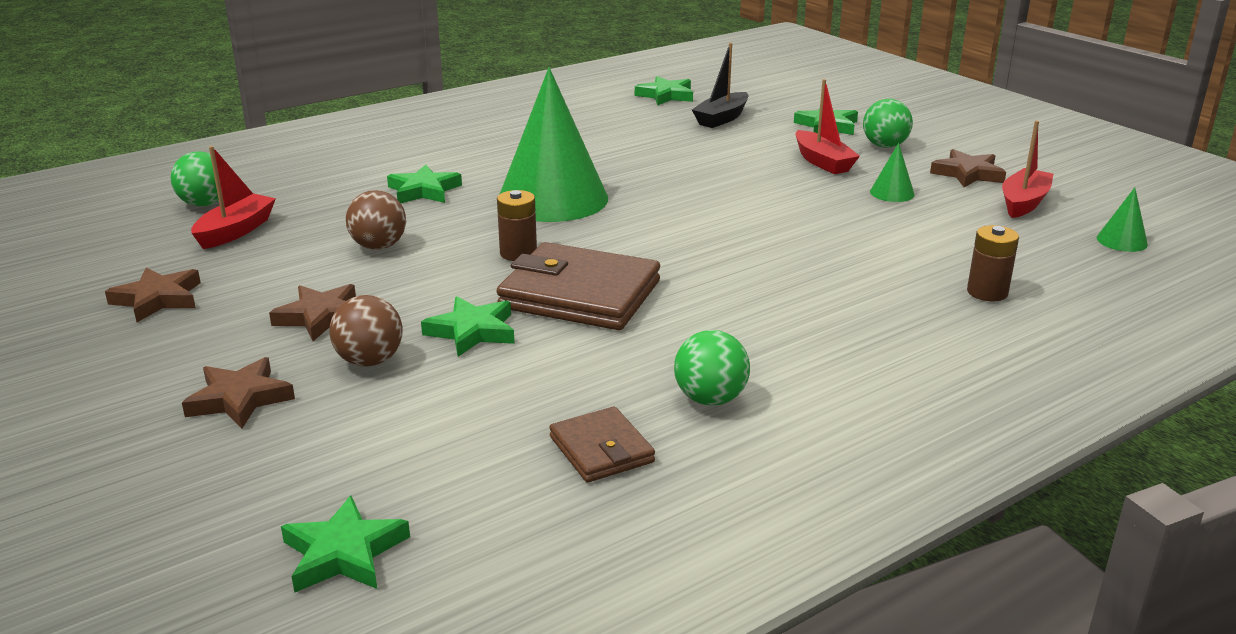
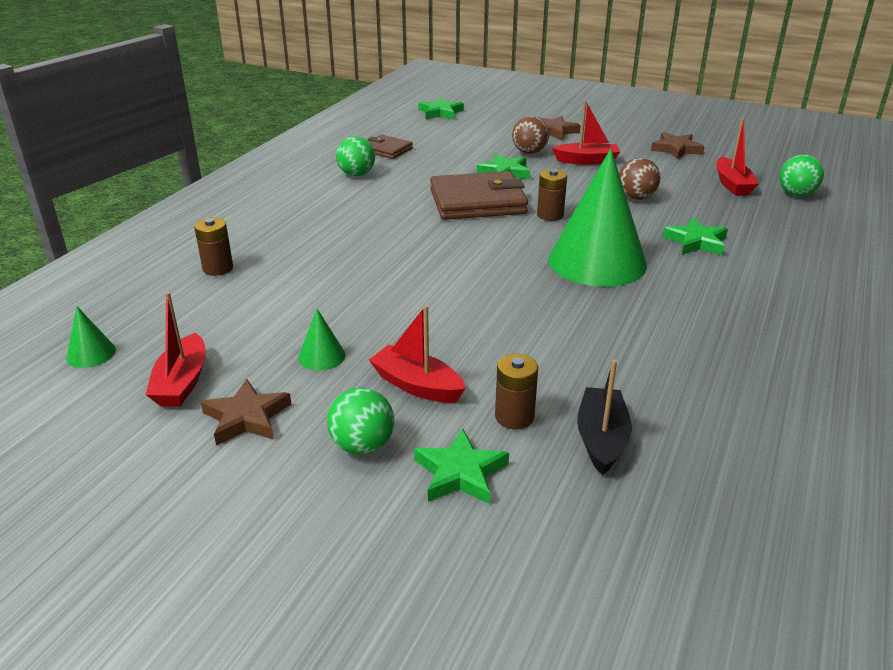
camera: 150 degrees right, 5 degrees up
brown star [269,284,356,341] -> red boat [552,100,620,165]
green star [635,76,693,106] -> none
none -> brown battery [495,354,538,429]

